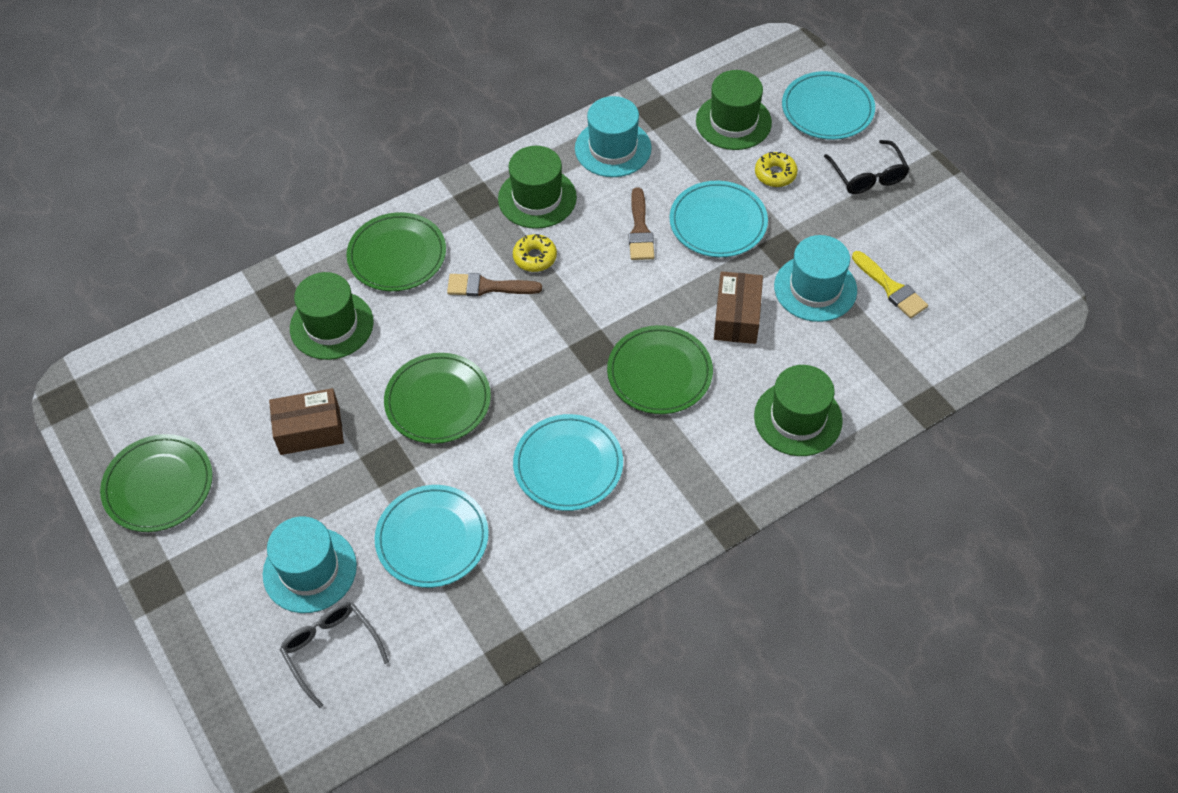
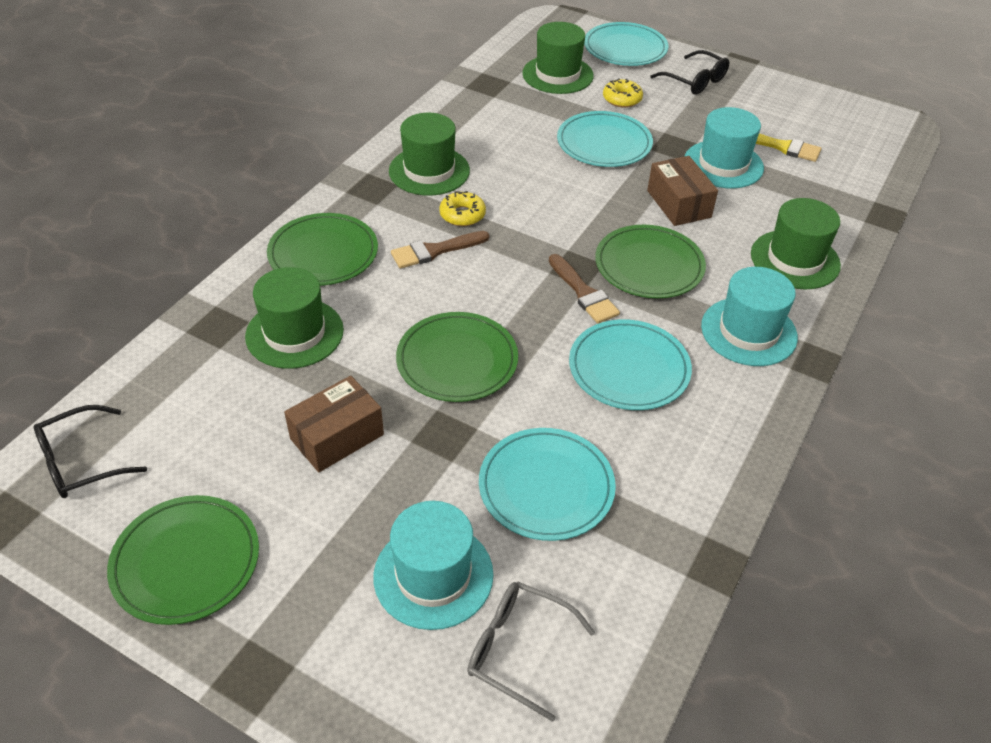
camera: 30 degrees left, 10 degrees down
turquoise hat [575,96,652,177] -> turquoise hat moved to [701,267,798,366]
brown brush [629,188,654,260] -> brown brush moved to [549,254,620,323]
none -> black glasses [34,405,147,498]

